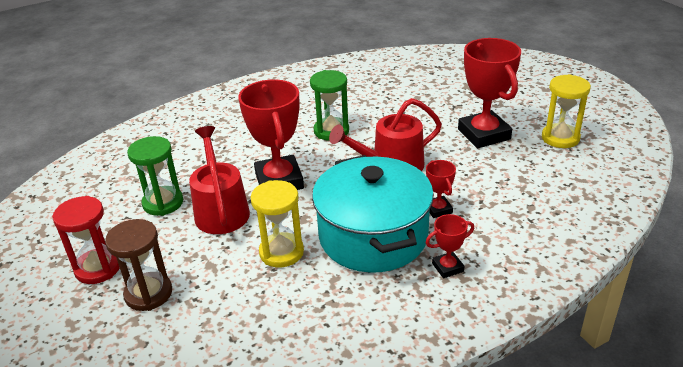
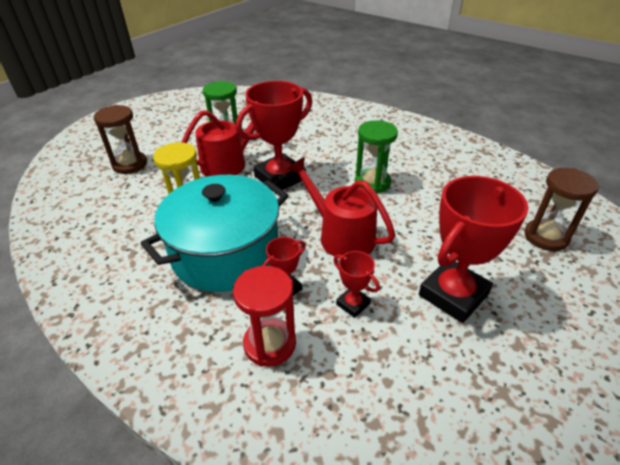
camera: 65 degrees right, 5 degrees up
red hourglass [52,196,120,284] -> red hourglass moved to [233,266,296,367]
red trophy [426,214,474,278] -> red trophy moved to [334,251,380,318]
yellow hourglass [542,74,591,148] -> none
none -> brown hourglass [525,168,599,251]

